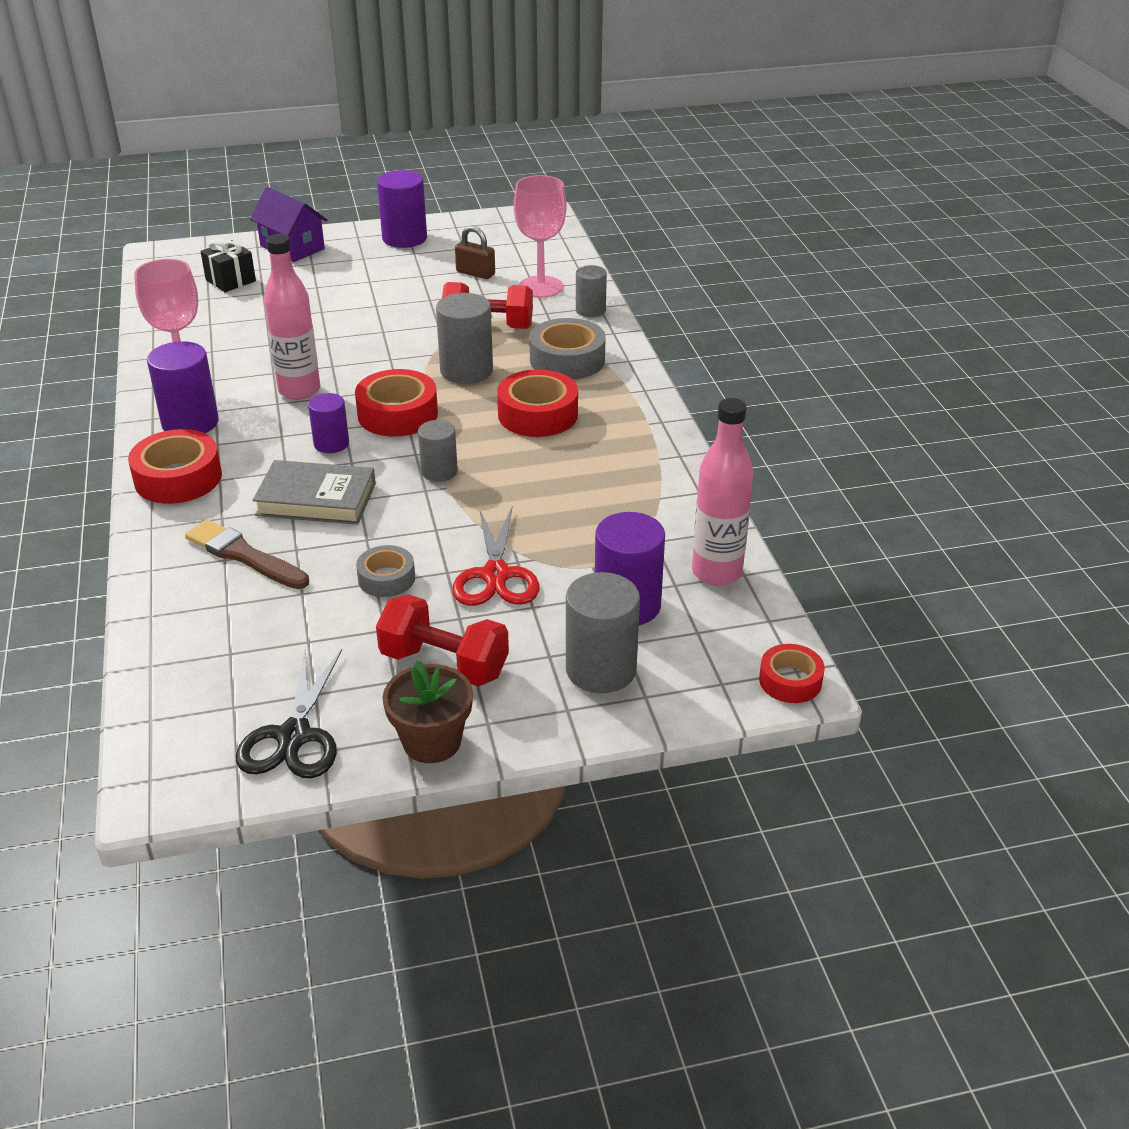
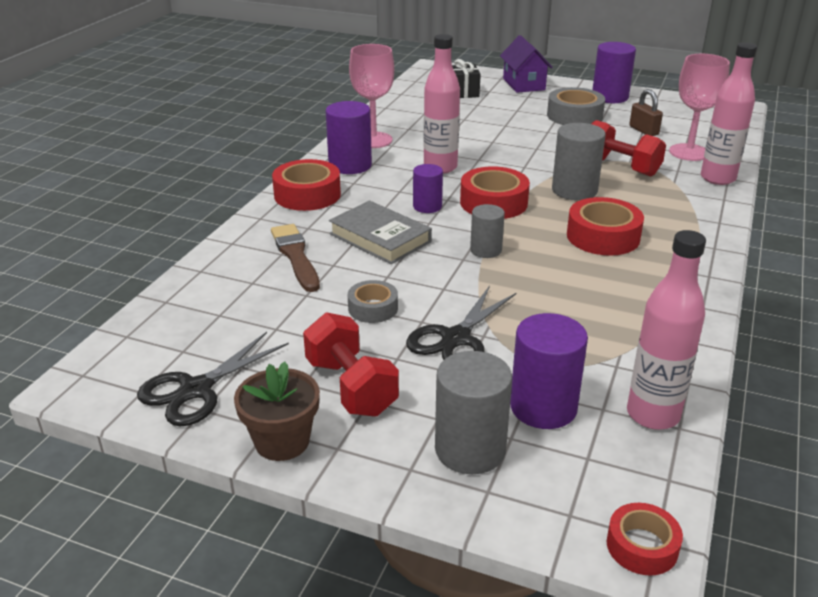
camera: 35 degrees right, 5 degrees down
red scissors [452,508,539,606] -> black scissors [406,285,517,360]
grey tape [529,318,606,380] -> grey tape moved to [547,87,605,125]
grey cylinder [576,265,607,317] -> pink bottle [701,42,757,185]

